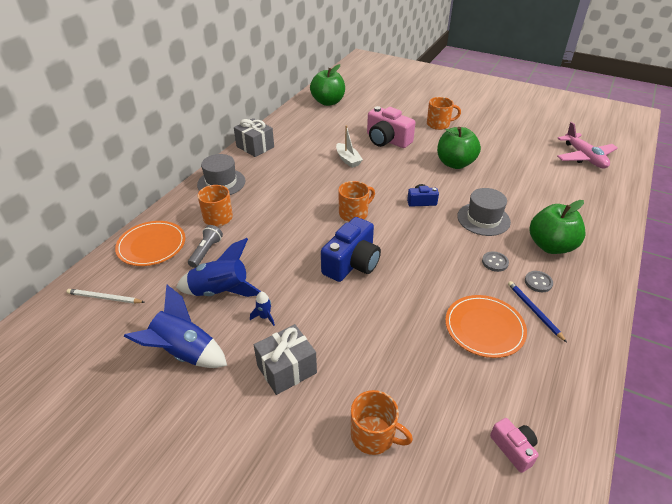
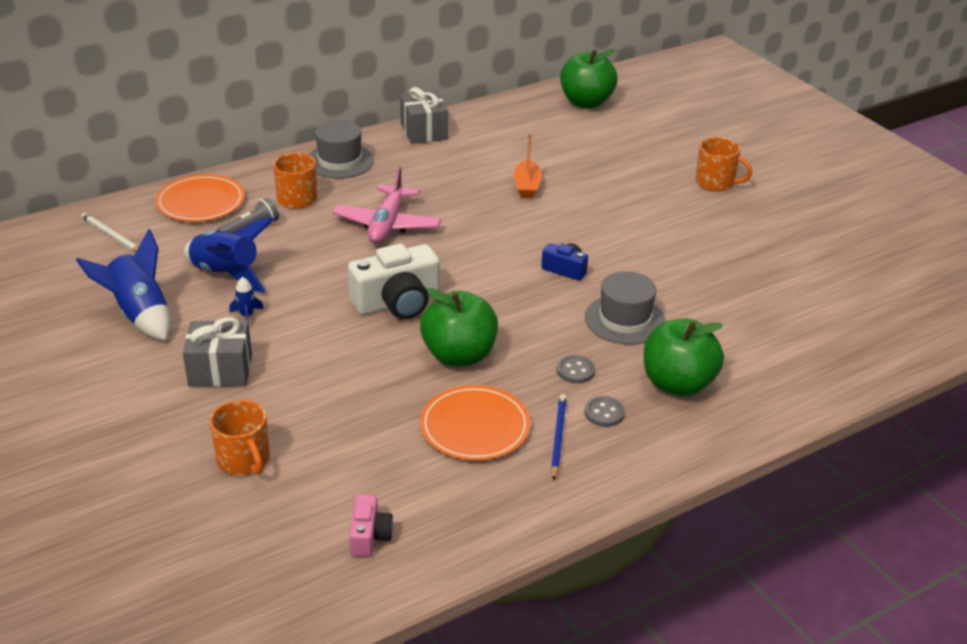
camera: 30 degrees right, 5 degrees down
blue camera [321,217,381,282] -> white camera [348,244,440,320]
white boat [336,125,363,168] -> orange boat [513,134,542,198]
orange mug [338,181,375,222] -> none
pink camera [367,106,415,148] -> none
green apple [437,127,481,169] -> green apple moved to [420,288,498,367]
pink plane [557,122,618,168] -> pink plane moved to [332,166,441,243]

